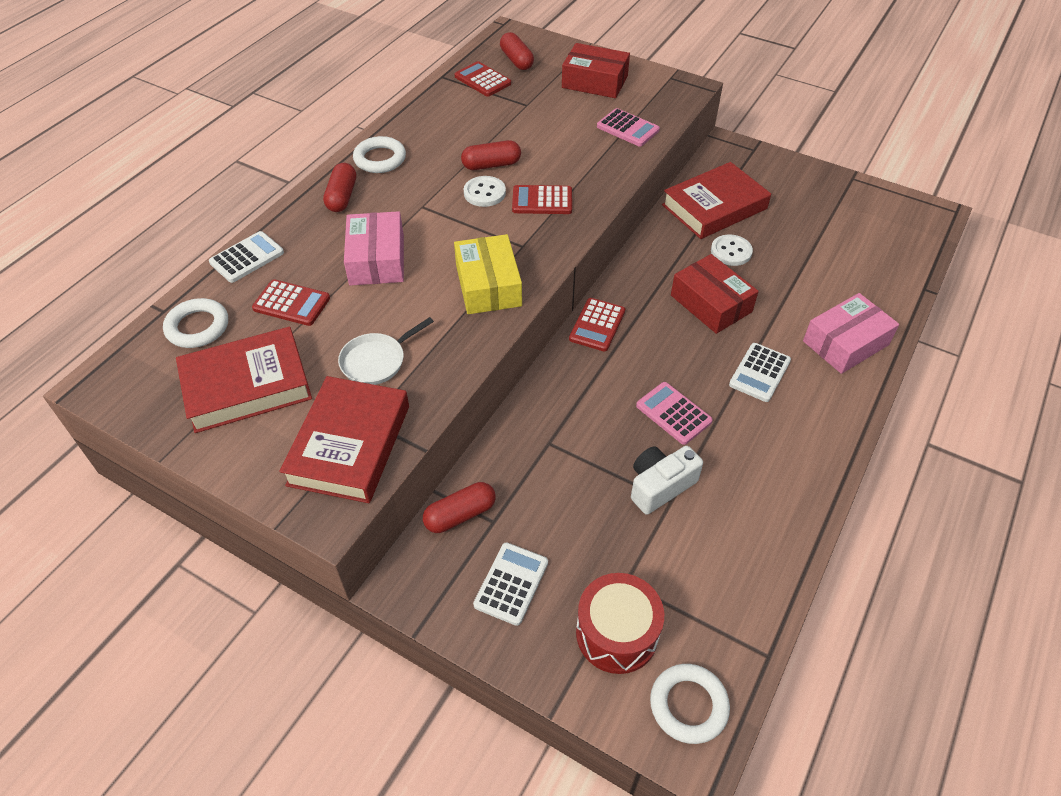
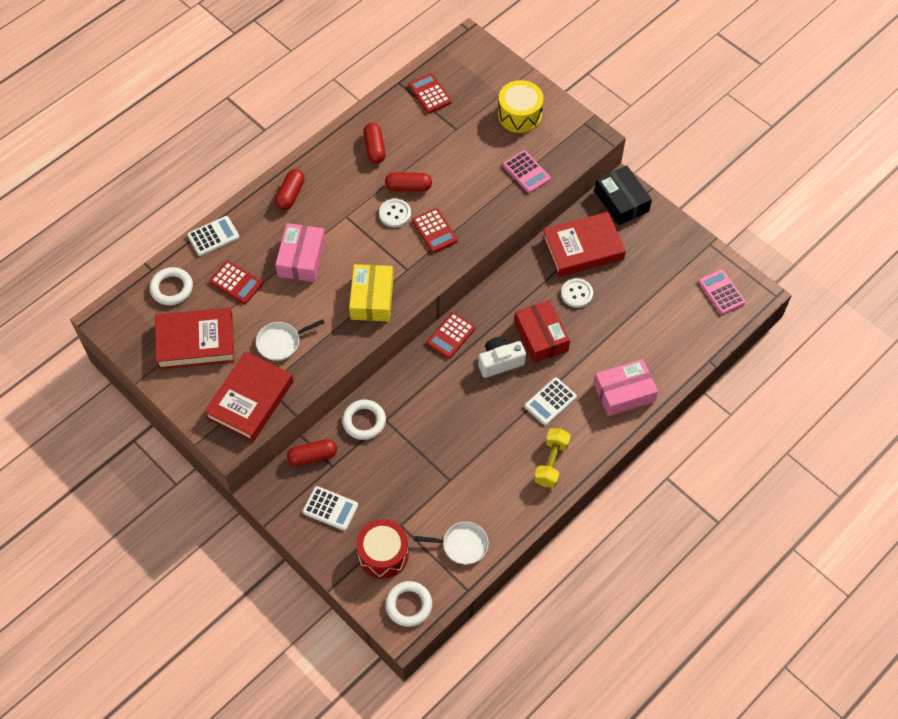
camera: 15 degrees right, 10 degrees up
white ring [353,136,406,173] -> white ring moved to [342,400,386,440]
white calculator [473,542,548,626] -> white calculator turned 75 degrees clockwise [303,486,358,531]
red capsule [500,32,534,70] -> red capsule moved to [363,123,386,163]
red calculator [512,185,572,214] -> red calculator turned 135 degrees counterclockwise [412,208,458,253]
red box [562,43,630,98] -> yellow drum [498,80,544,133]
white camera [631,446,703,515] -> white camera moved to [478,337,526,378]
pink calculator [636,382,713,445] -> pink calculator moved to [699,269,746,315]
none -> white pan [414,522,488,564]
none -> yellow dumbbell [534,428,571,488]
none -> black box [594,165,652,225]

